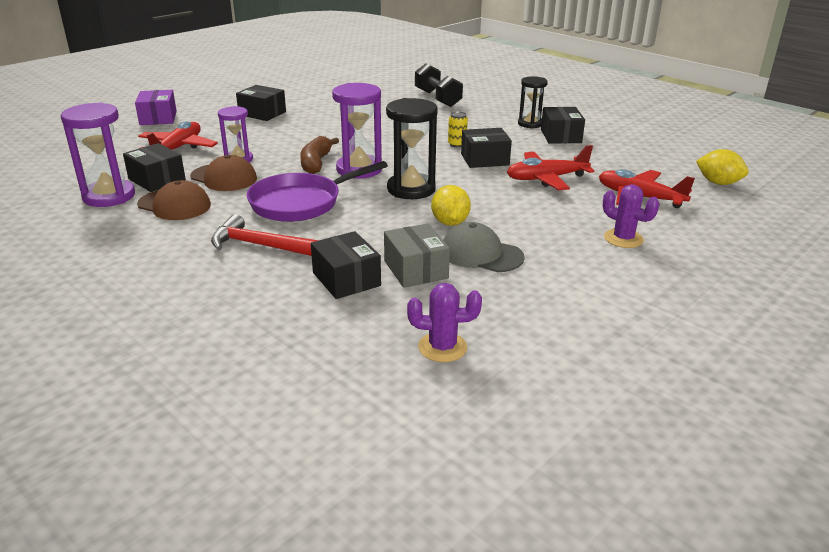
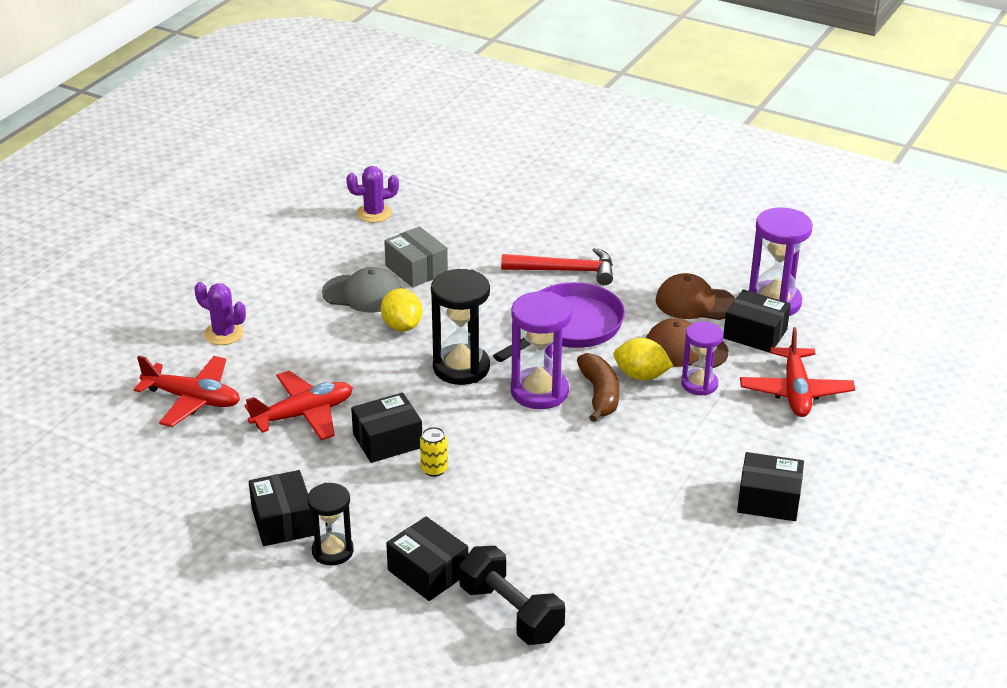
camera: 165 degrees right, 5 degrees up
purple box [135,90,177,125] -> none
black box [311,231,381,299] -> black box moved to [386,516,468,601]
yellow lemon [696,149,749,185] -> yellow lemon moved to [613,338,673,381]

